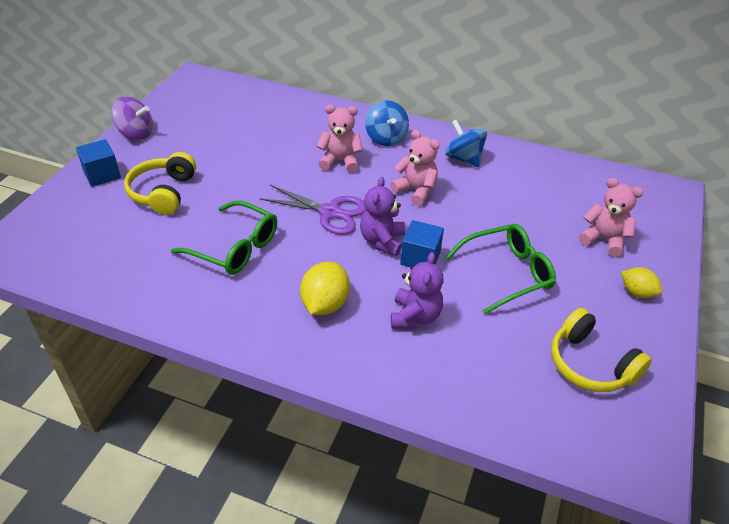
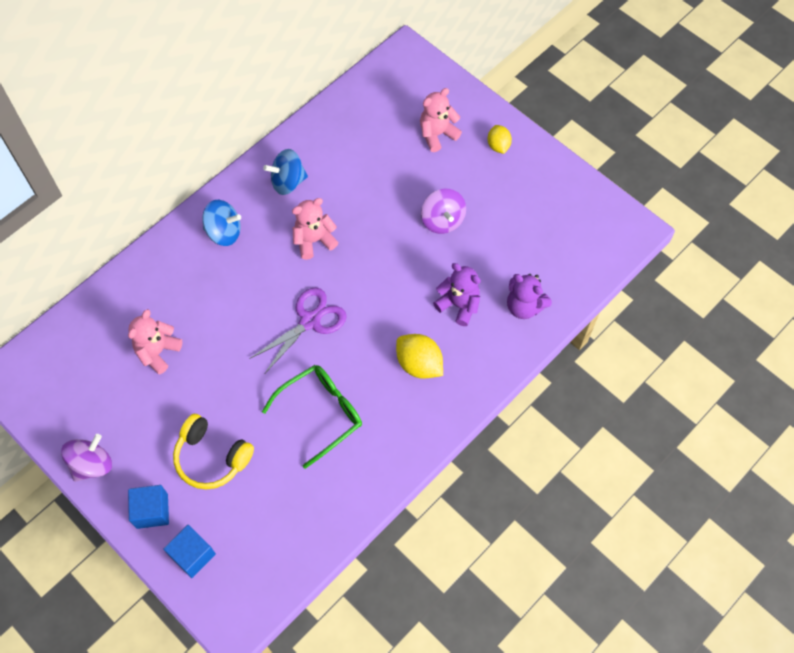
camera: 65 degrees left, 20 degrees up
pink teddy bear [317,105,363,173] -> pink teddy bear moved to [128,309,182,374]
purple teddy bear [360,177,405,256] -> purple teddy bear moved to [507,274,552,319]
blue cube [400,220,444,267] -> blue cube moved to [163,525,216,578]
green glasses [445,224,556,314] -> purple spinning top [421,189,466,234]
yellow headphones [551,308,652,392] -> none
yellow lemon [621,267,662,298] -> yellow lemon turned 75 degrees counterclockwise [488,125,512,154]

